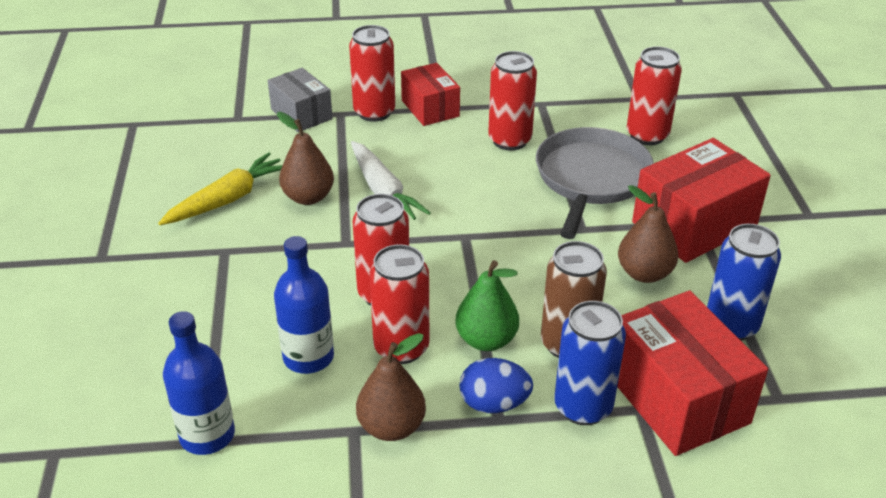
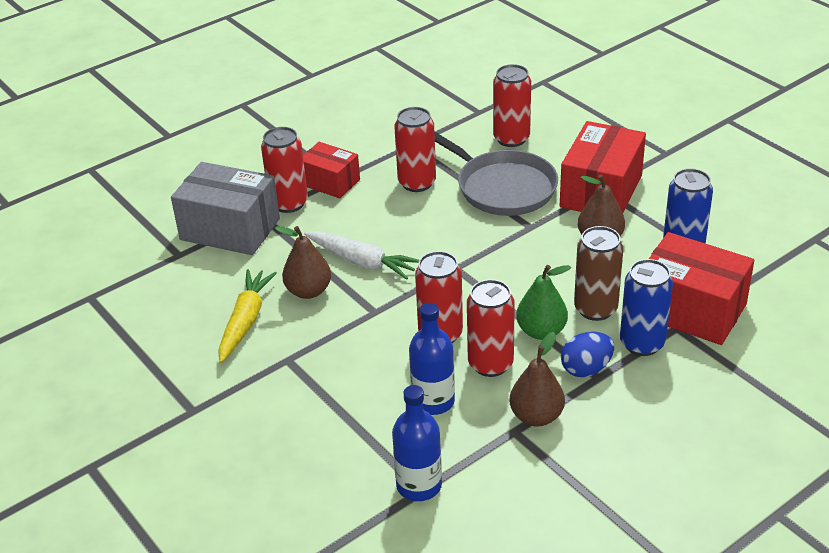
camera: 30 degrees left, 0 degrees up
grey box [268,68,333,132] -> grey box [171,162,280,255], size x1.64
grey pan [536,127,654,239] -> grey pan turned 150 degrees clockwise [434,131,558,216]

